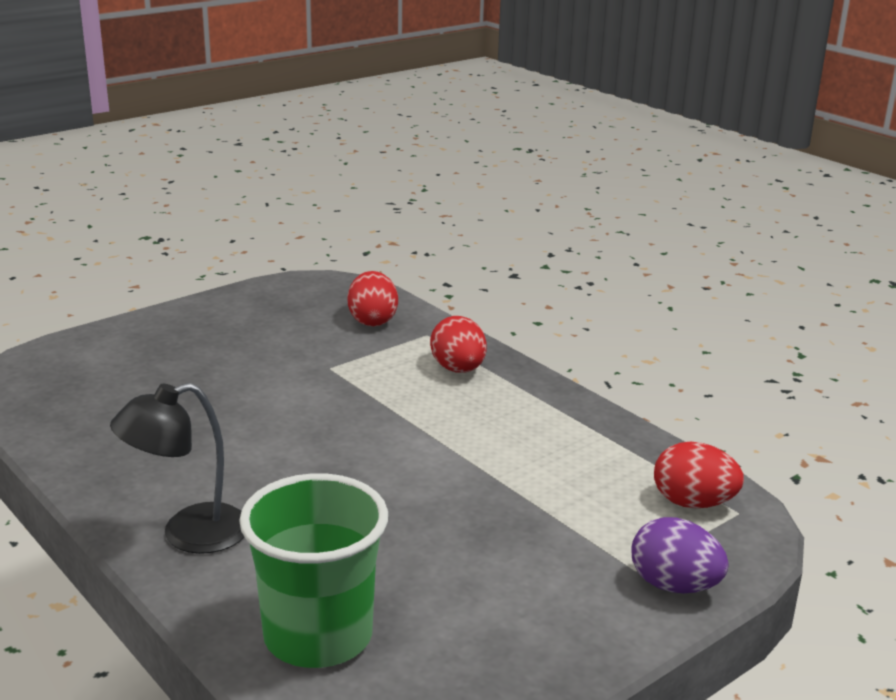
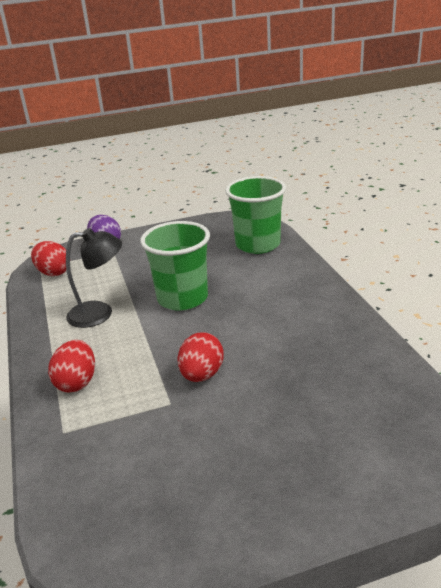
camera: 155 degrees left, 5 degrees up
black lamp [110,383,244,554] -> black lamp moved to [66,228,122,328]
red egg [347,271,398,326] -> red egg moved to [177,332,224,382]
none -> green cup [140,221,210,311]

